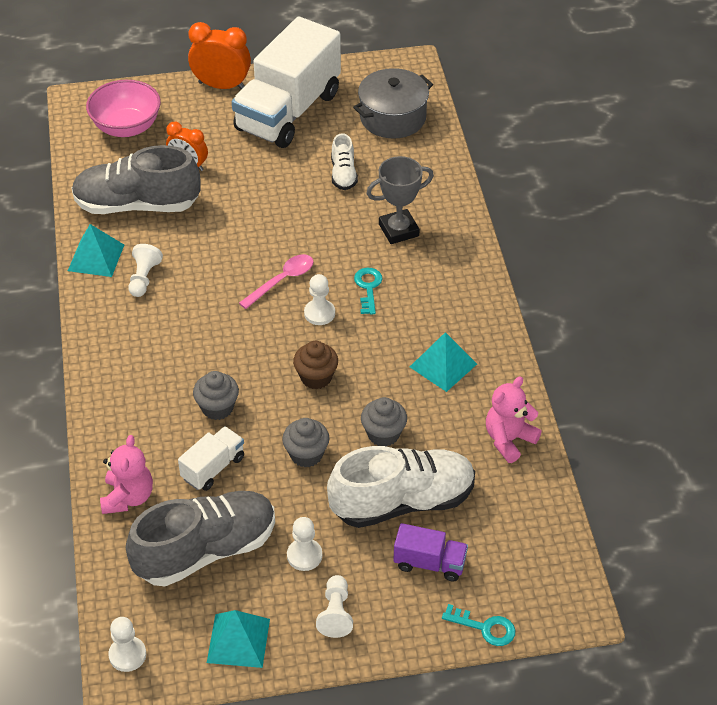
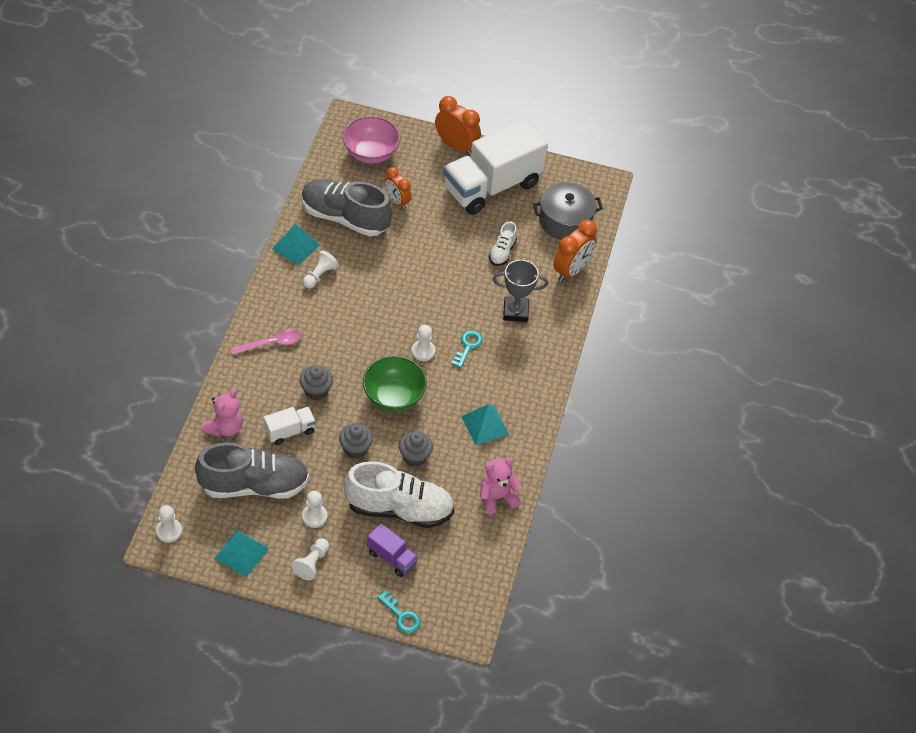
camera: 20 degrees right, 5 degrees up
pink spoon [239,254,313,309] -> pink spoon moved to [231,329,301,355]
brown cupcake [293,341,338,389] -> green bowl [363,356,427,412]
none -> orange clock [553,220,597,282]

